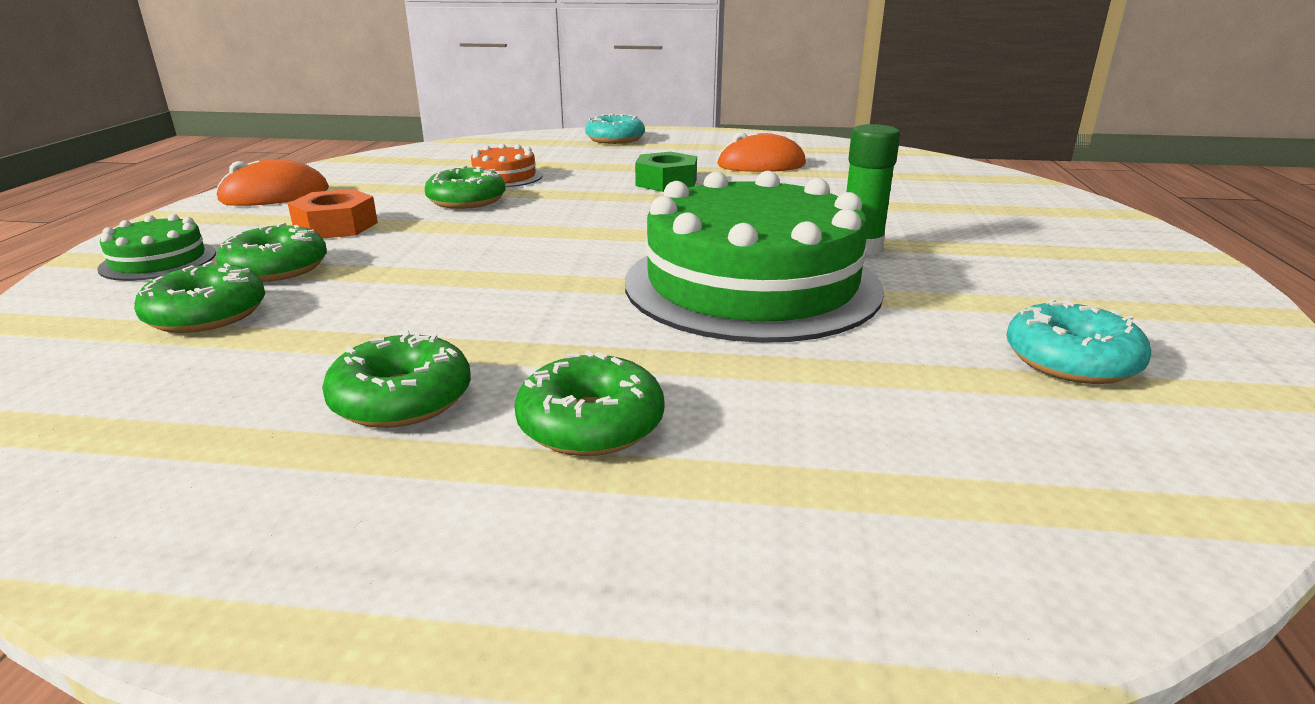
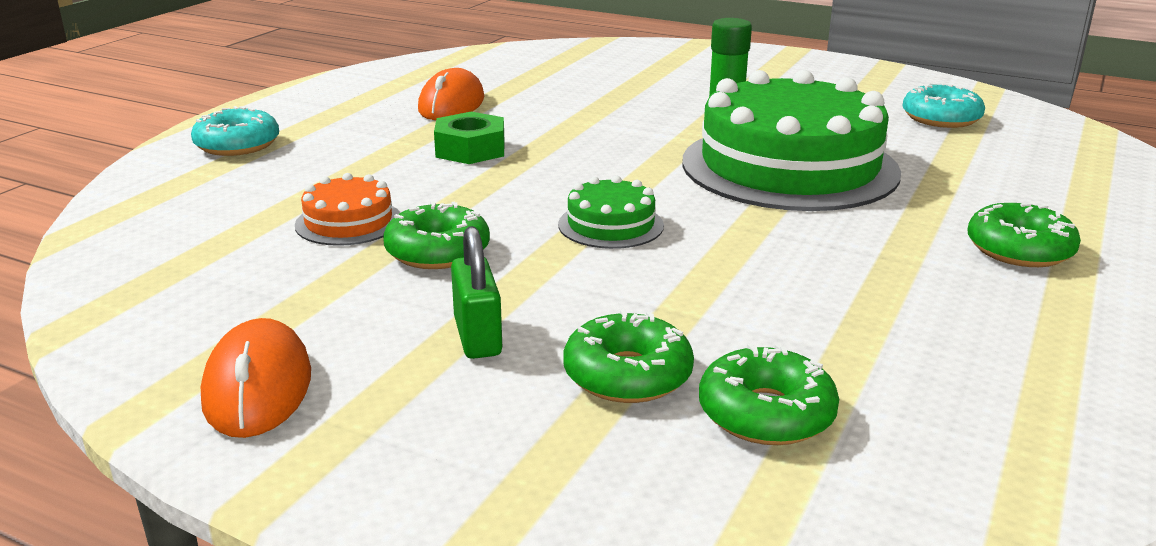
camera: 70 degrees left, 0 degrees up
green cake [97,214,216,281] -> green cake moved to [558,176,664,249]
orange nut [288,189,378,238] -> green padlock [451,226,502,359]
green donut [322,330,471,428] -> none

